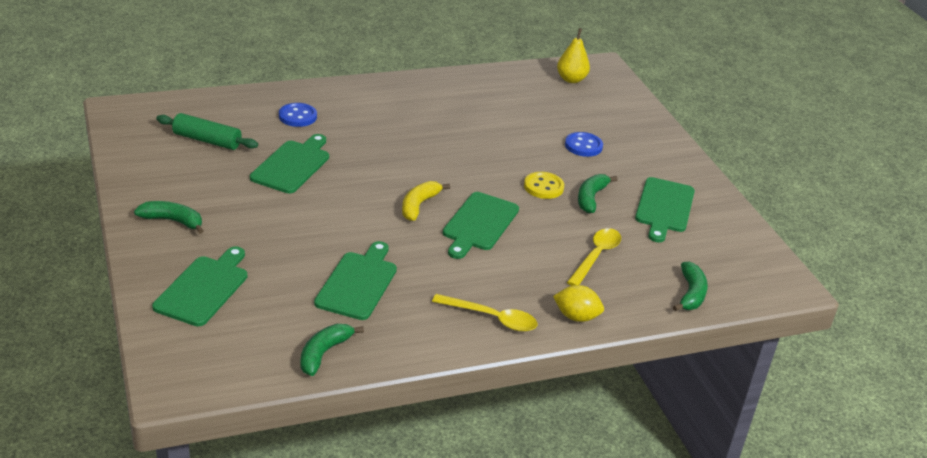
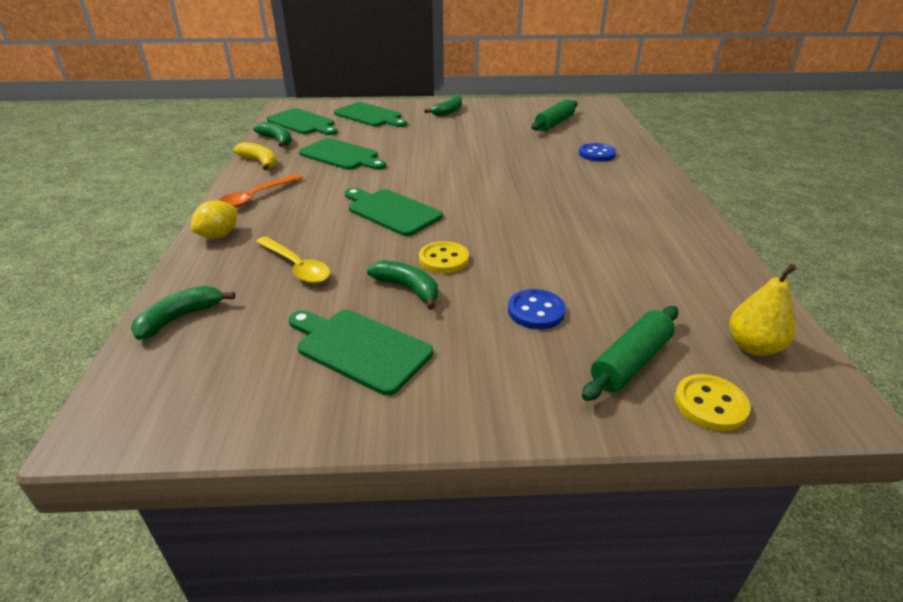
camera: 110 degrees right, 0 degrees up
green cutting board [250,134,329,193] -> green cutting board moved to [267,108,338,135]
yellow banana [402,181,450,221] -> yellow banana moved to [233,142,277,170]
yellow spoon [432,294,538,332] -> orange spoon [218,174,303,208]
green banana [673,262,708,311] -> green banana turned 105 degrees clockwise [131,286,235,340]
none -> green rolling pin [582,306,678,401]
none -> yellow button [675,374,750,431]

